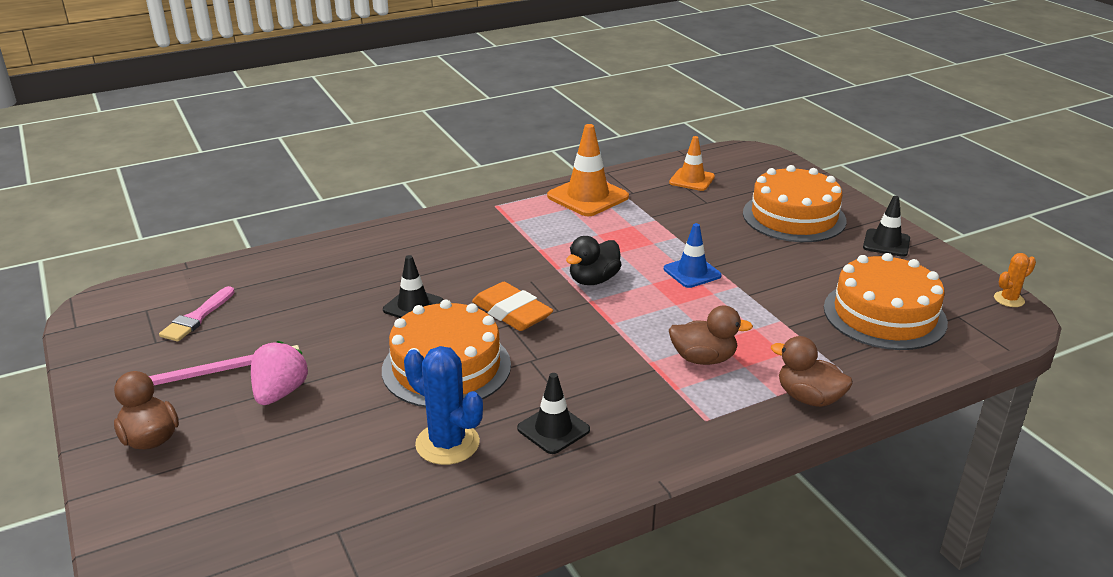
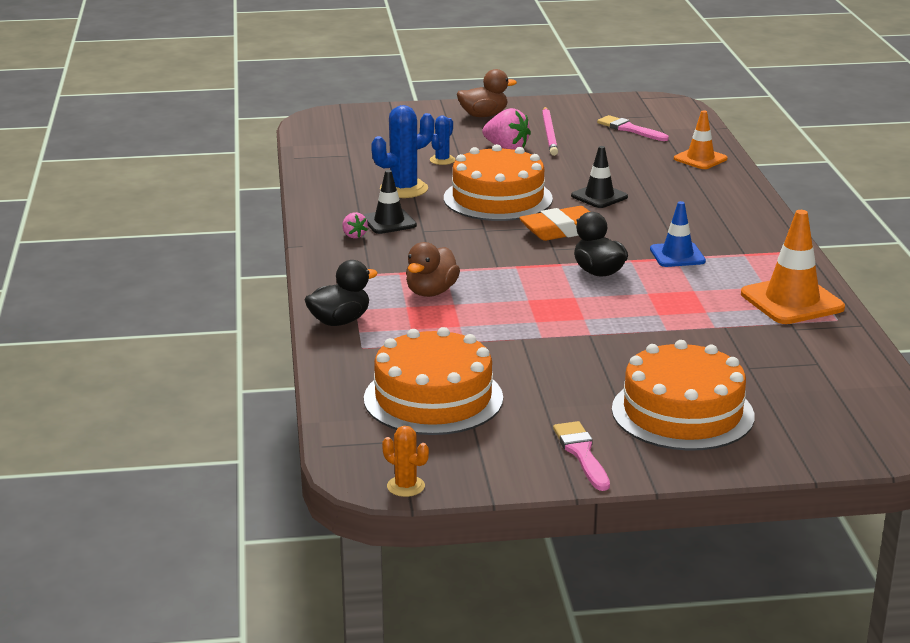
camera: 110 degrees right, 5 degrees down
blue traffic cone [664,223,722,288] -> blue traffic cone moved to [650,201,706,267]
orange traffic cone [669,136,715,191] -> orange traffic cone moved to [674,110,728,169]
brown duck [771,336,853,407] -> black duck [305,260,378,326]
black traffic cone [863,196,910,257] -> pink brush [553,421,610,491]
orange cactus [994,253,1036,307] -> orange cactus turned 45 degrees counterclockwise [382,426,429,497]
none -> pink strawberry [342,212,368,238]
none -> blue cactus [430,116,455,165]

